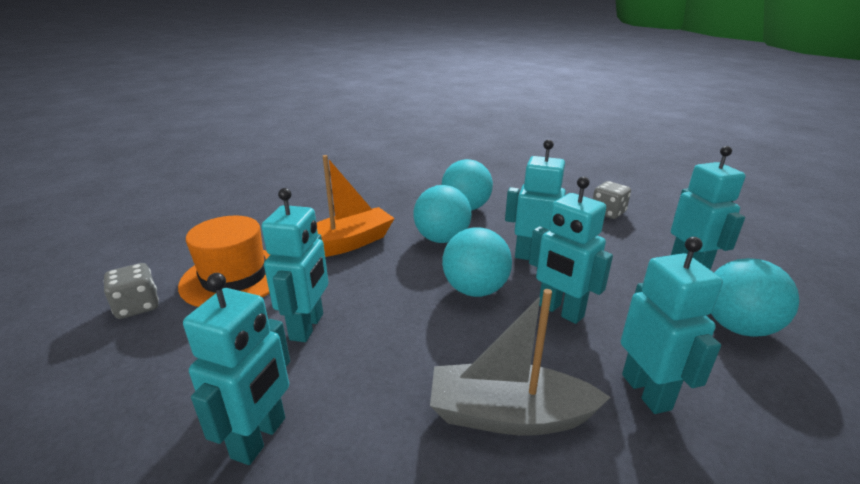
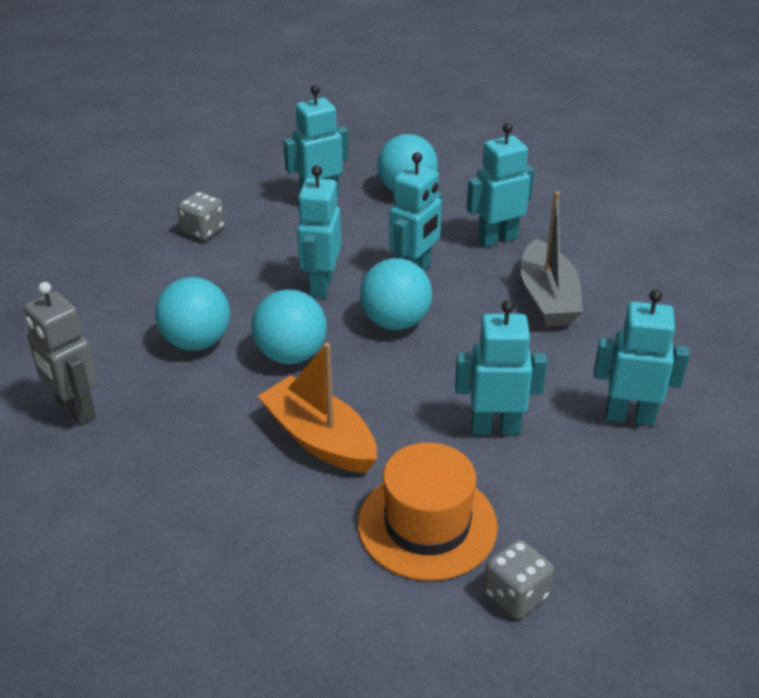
camera: 100 degrees left, 10 degrees up
none -> grey robot [24,282,98,425]

